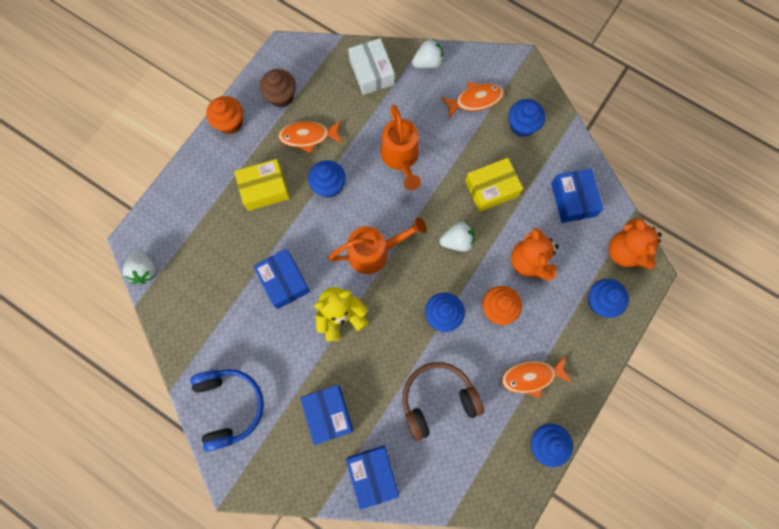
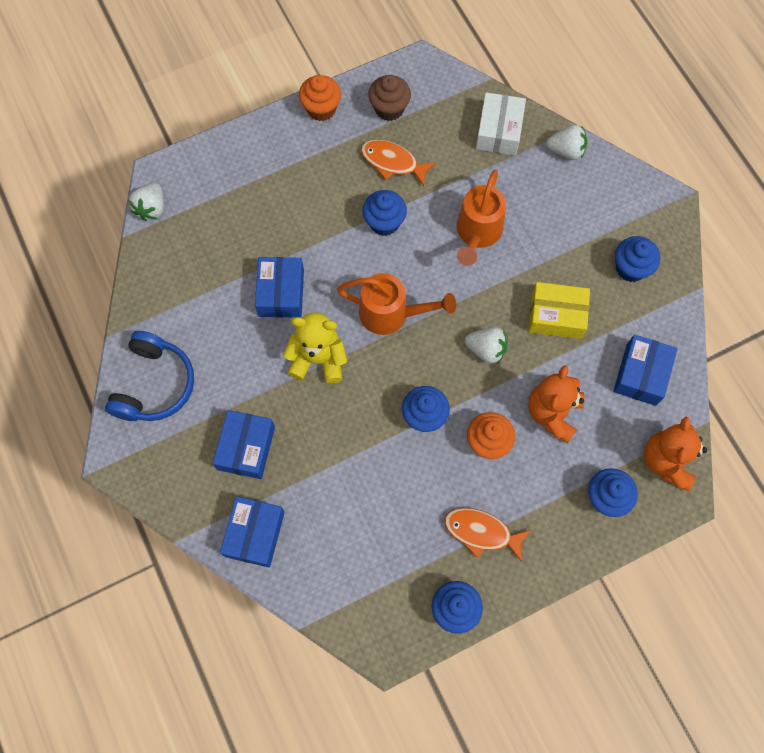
camera: 30 degrees right, 5 degrees down
yellow box [234,159,290,211] -> none
brown headphones [403,362,484,441] -> none
orange fish [441,82,504,118] -> none

